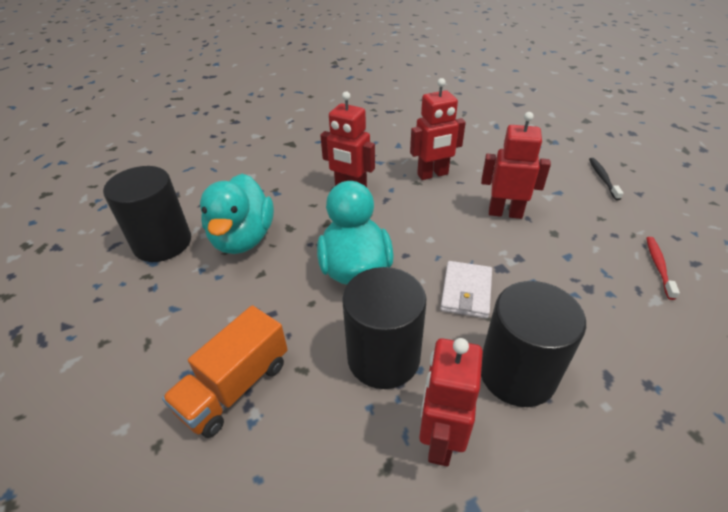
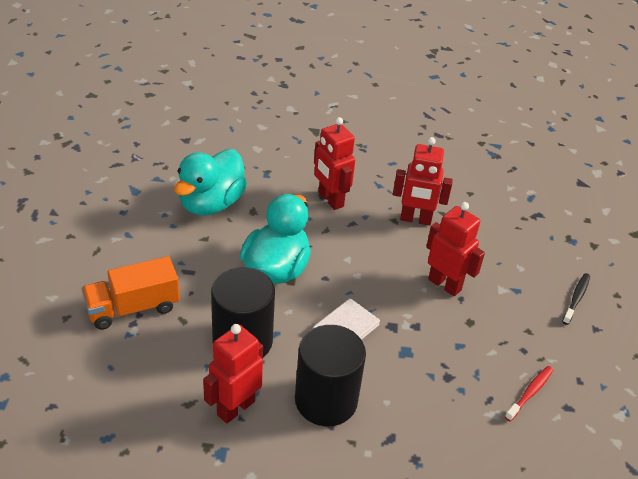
camera: 25 degrees right, 0 degrees up
black cylinder [103,166,191,262] -> none

